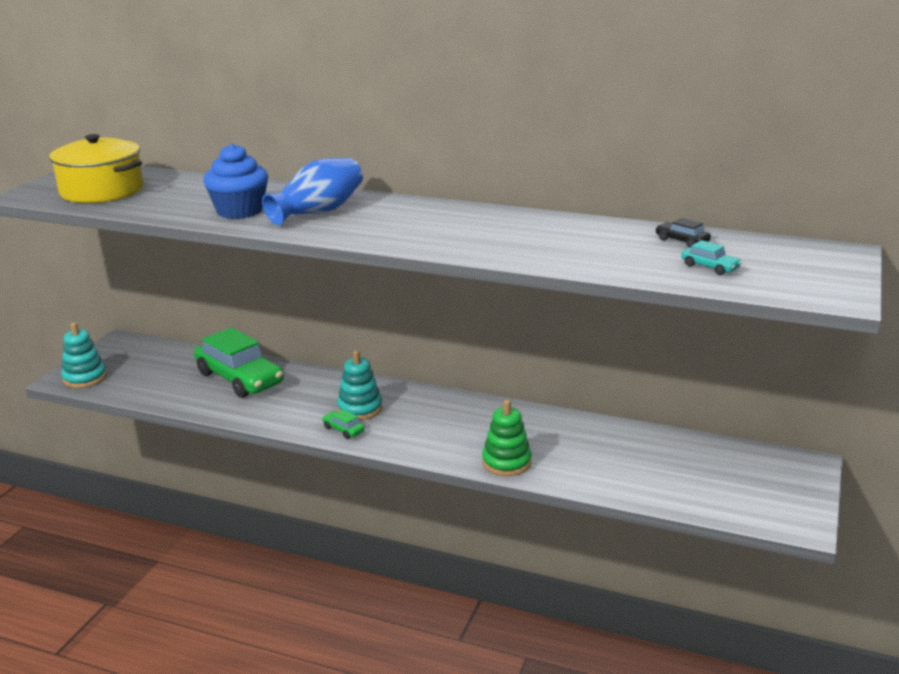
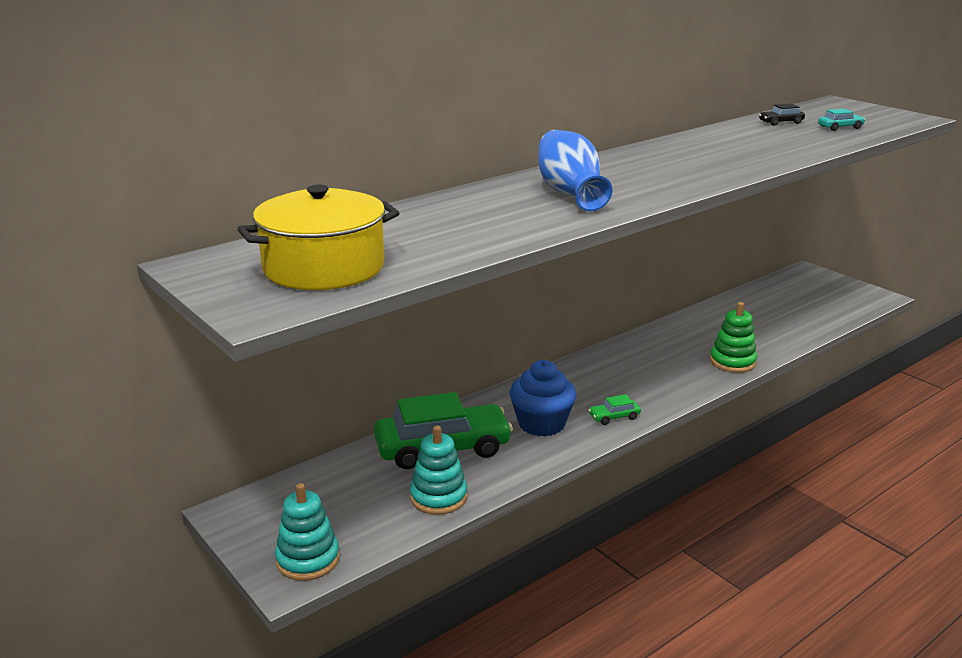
camera: 60 degrees left, 0 degrees up
blue cupcake [203,143,268,219] -> blue cupcake moved to [510,360,576,437]
turquoise stacking toy [337,350,382,420] -> turquoise stacking toy moved to [410,426,467,515]

